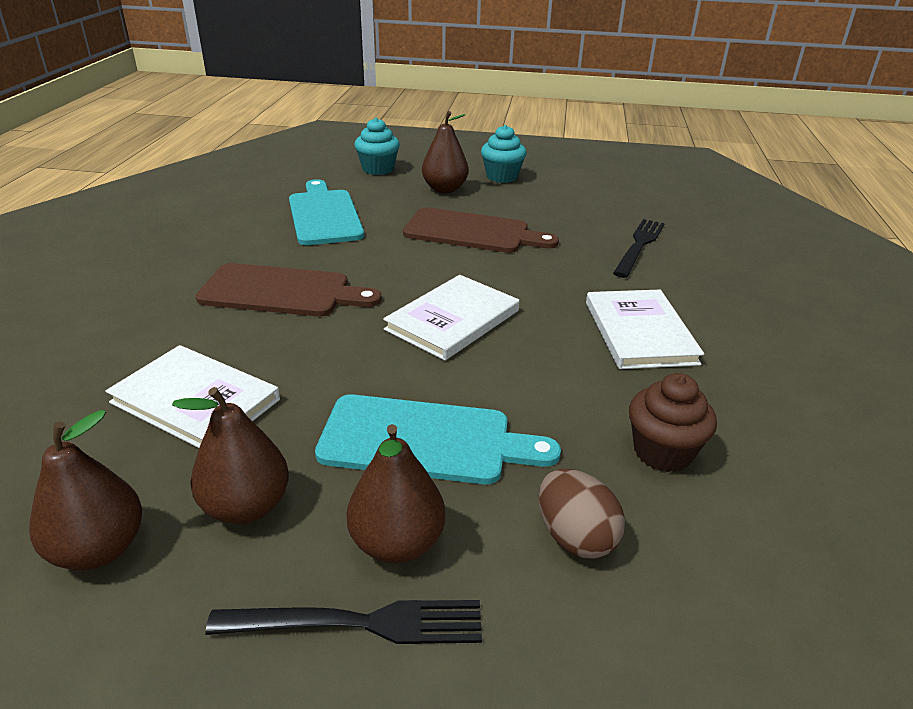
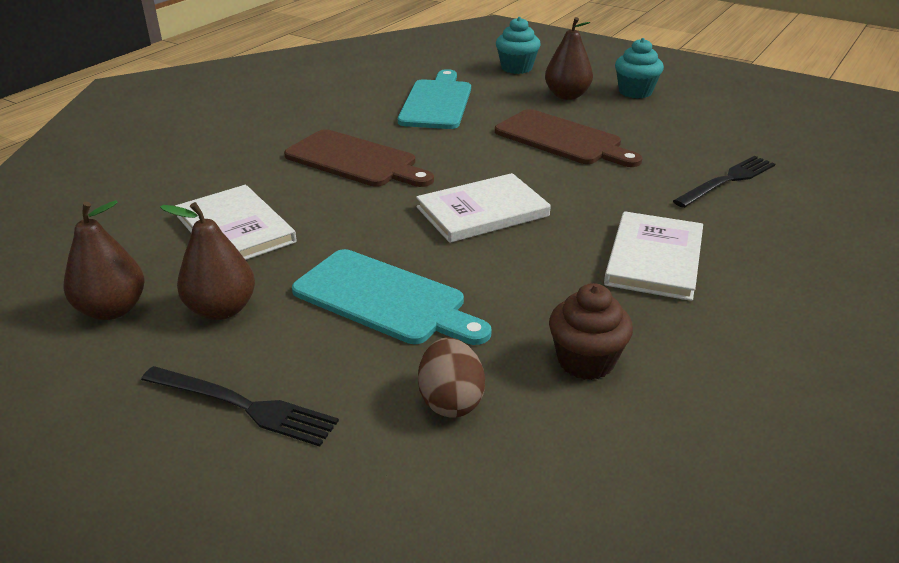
camera: 25 degrees right, 0 degrees up
brown pear [346,424,445,563] -> none

